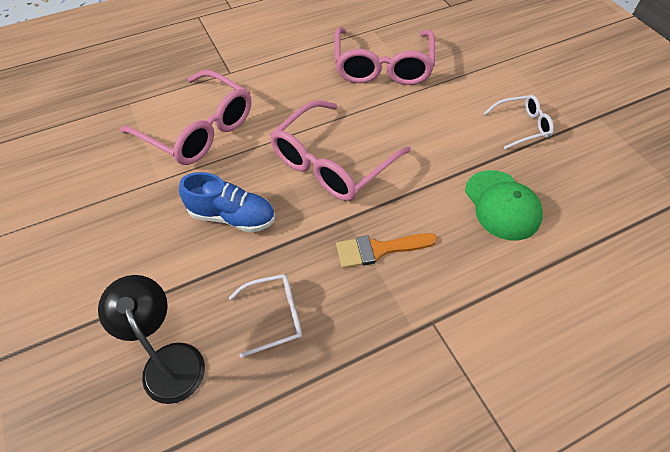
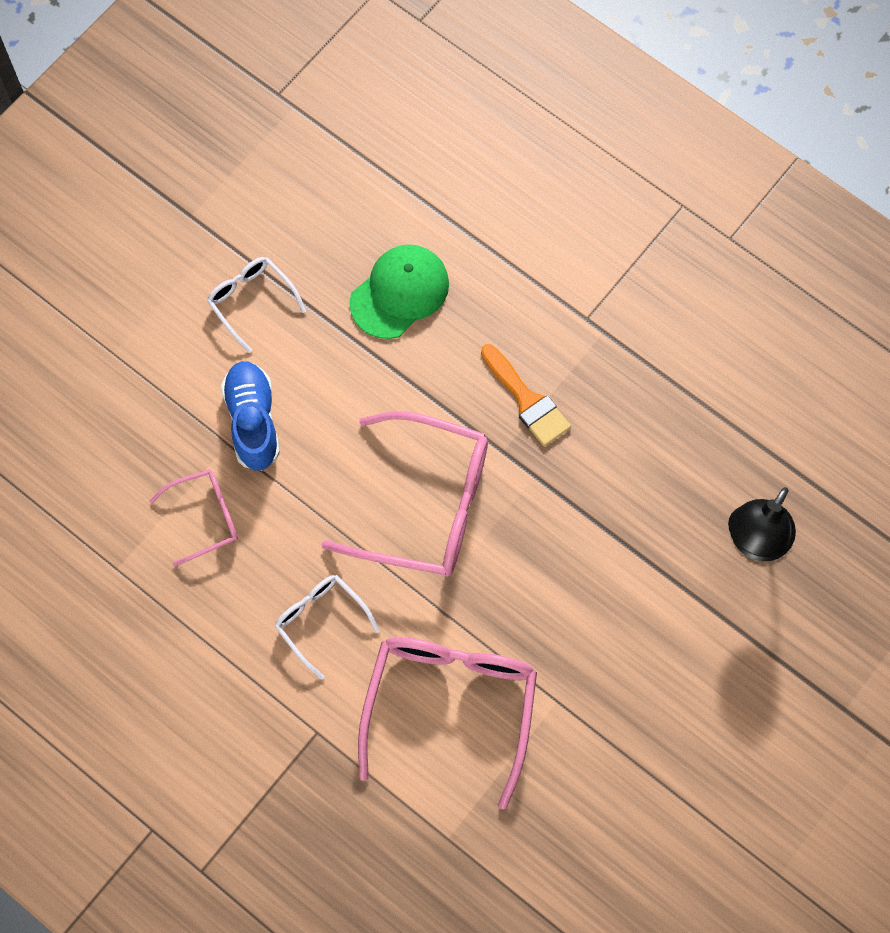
camera: 115 degrees left, 15 degrees up
blue shoe [179,172,275,233] -> blue shoe moved to [221,361,280,471]
white glasses [229,274,302,358] -> white glasses moved to [275,575,380,680]
pink glasses [335,27,435,85] -> pink glasses [149,469,238,567], size x0.52

